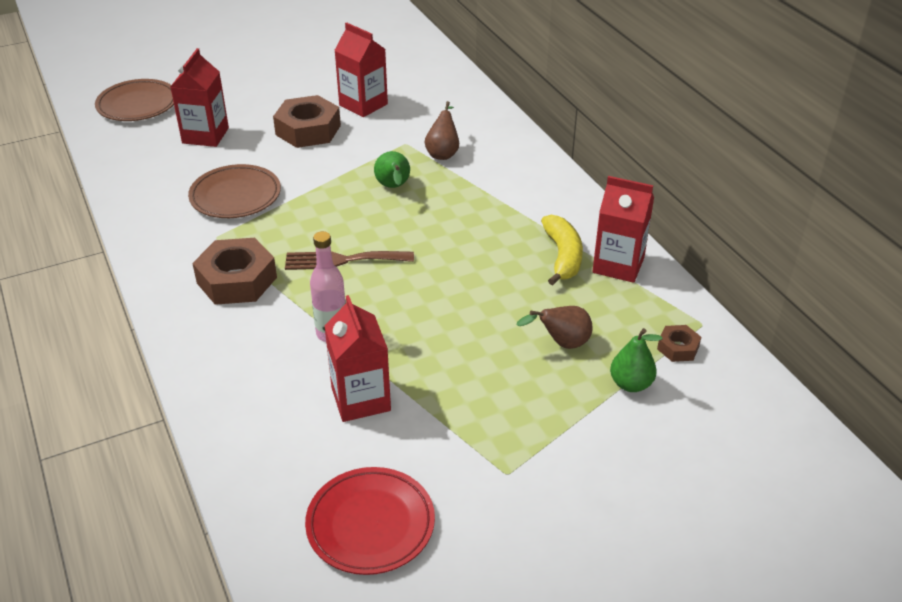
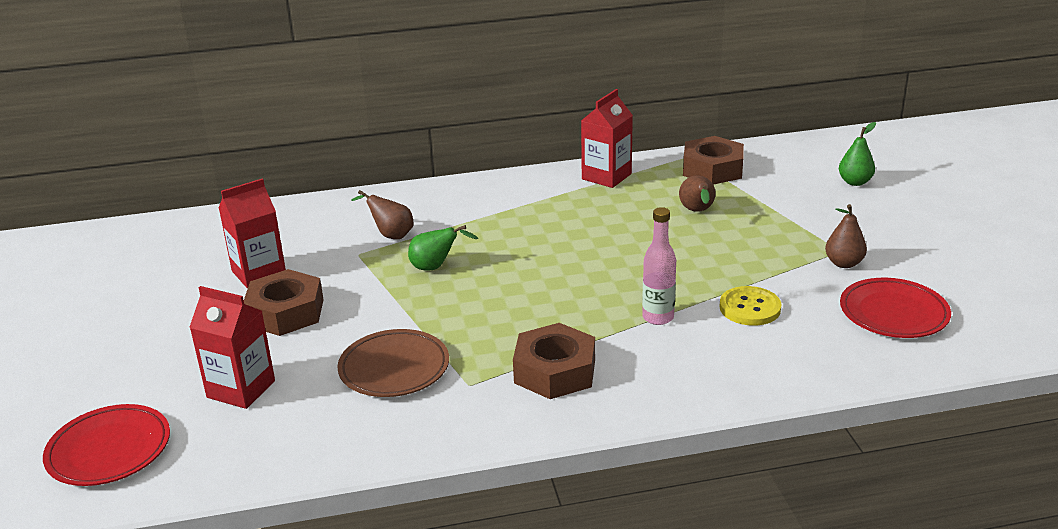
camera: 75 degrees left, 10 degrees down
brown plate [95,79,174,121] -> red plate [43,404,170,486]
brown fork [285,251,414,270] -> none
red carton [324,295,391,422] -> yellow button [719,286,781,326]
yellow banana [541,215,583,285] -> none
green pear [610,328,662,392] -> green pear moved to [839,122,876,186]
brown nut [657,325,701,362] -> brown nut [683,136,744,185], size x2.00
none -> brown pear [825,204,867,268]

